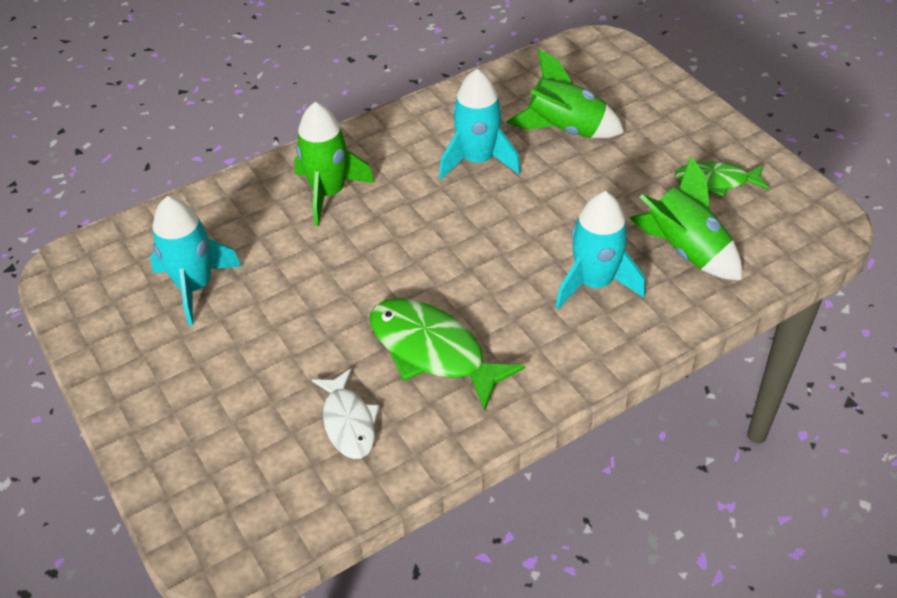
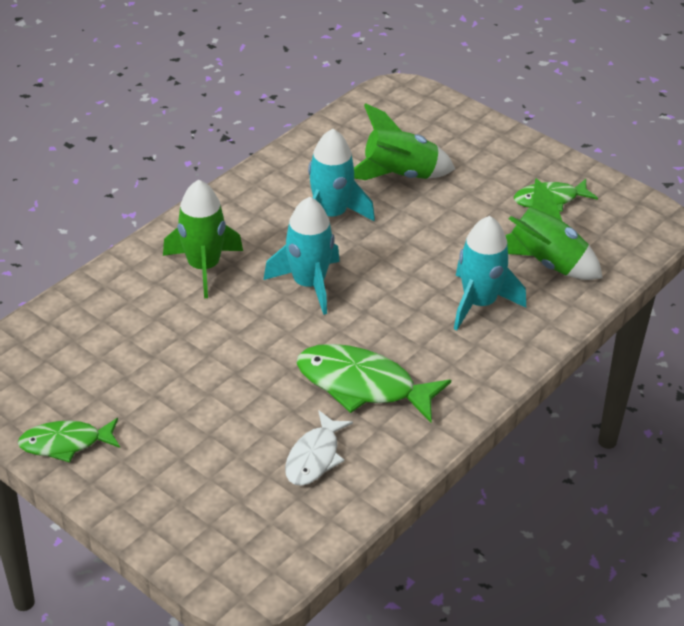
camera: 20 degrees left, 5 degrees down
turquoise rocket [150,196,242,326] -> turquoise rocket moved to [264,197,340,315]
white fish [312,369,379,459] -> white fish turned 60 degrees clockwise [285,410,353,486]
none -> green fish [18,418,120,462]

